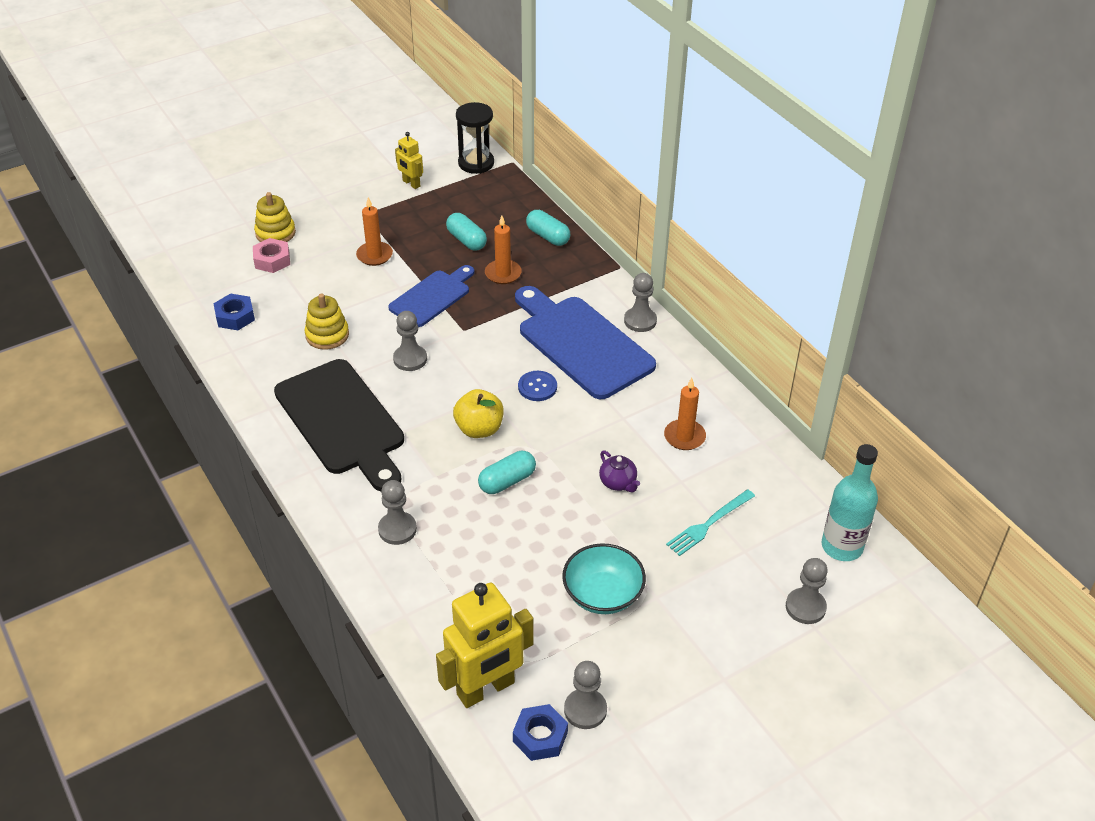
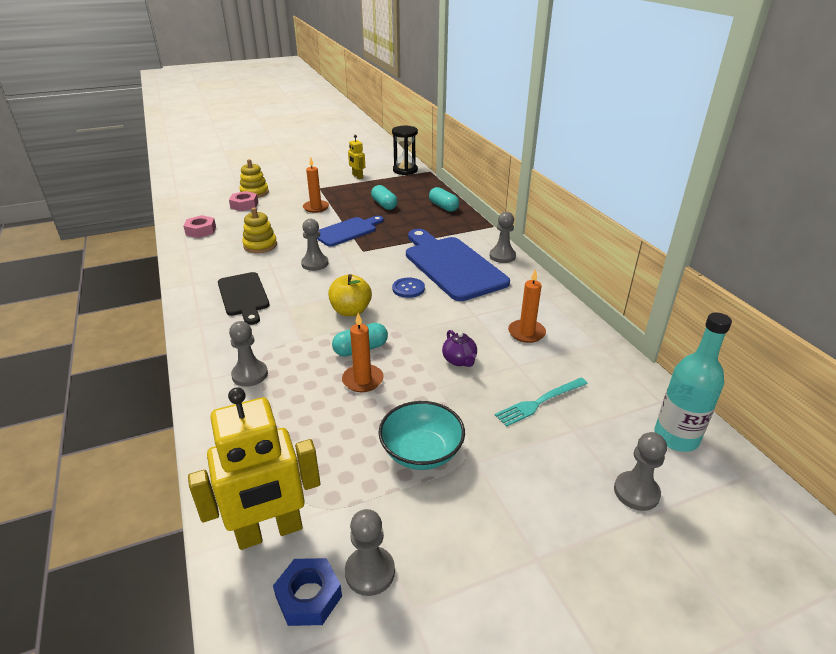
camera: 10 degrees right, 10 degrees down
blue nut [213,293,255,330] -> pink nut [184,215,216,238]
black cutting board [274,359,404,491] -> black cutting board [218,272,269,325], size x0.60
orange candle [485,216,522,284] -> orange candle moved to [342,313,384,392]

